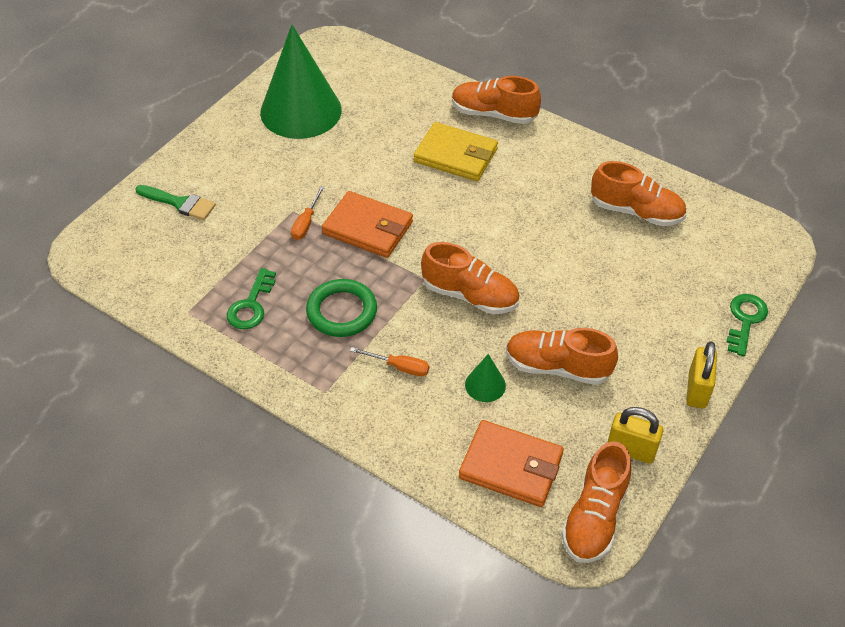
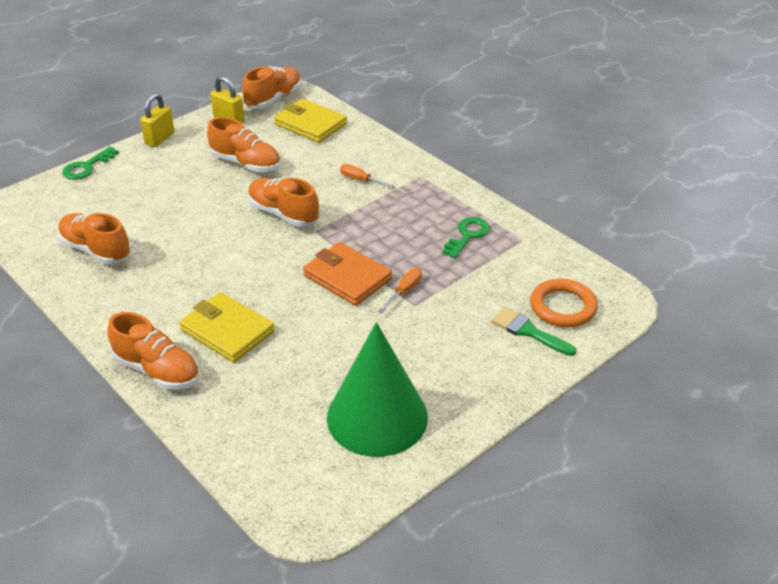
camera: 165 degrees left, 10 degrees down
green ring [306,279,377,337] -> none
orange wallet [459,420,564,507] -> yellow wallet [274,99,347,143]
green cone [465,354,506,402] -> none
none -> orange ring [530,279,598,327]

